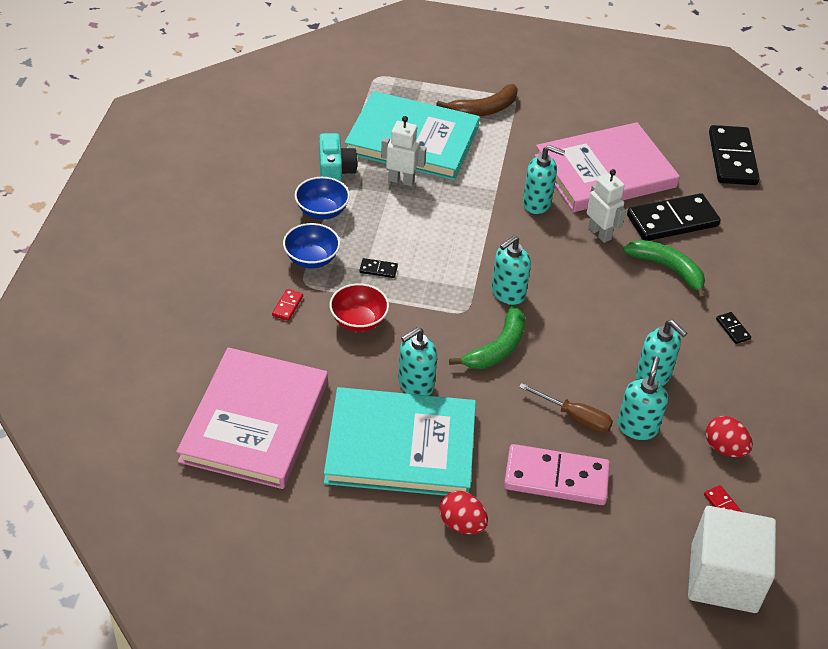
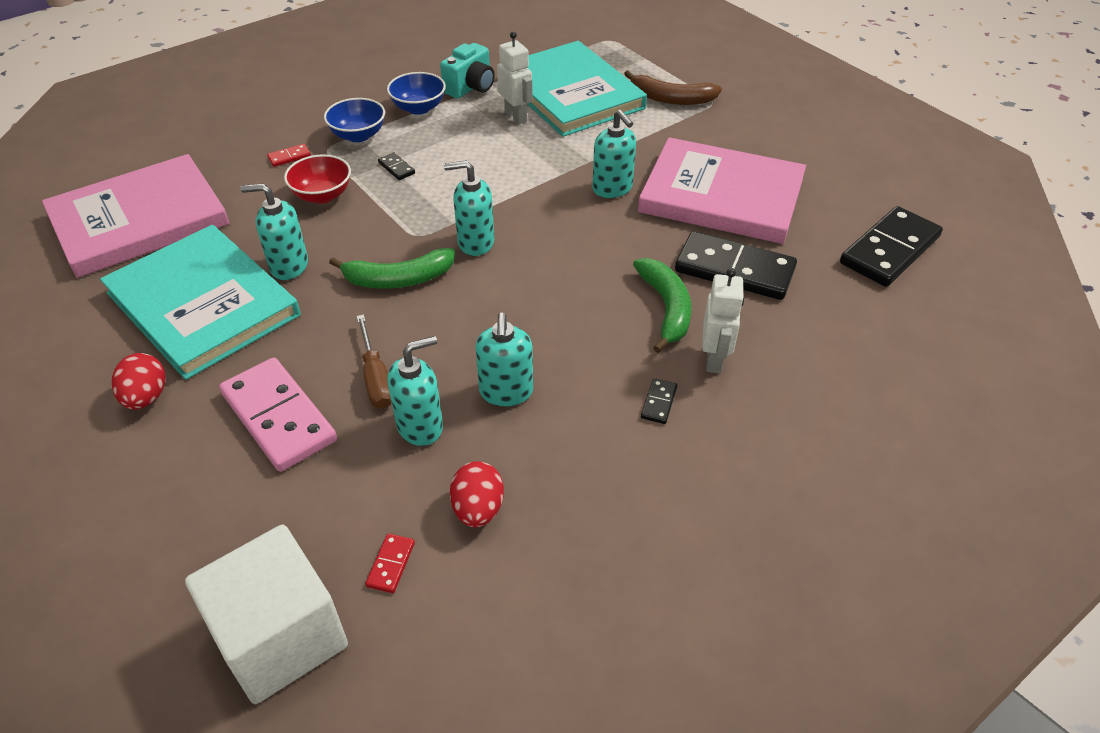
camera: 45 degrees right, 0 degrees up
white robot [587,169,626,243] -> white robot moved to [702,268,744,373]

